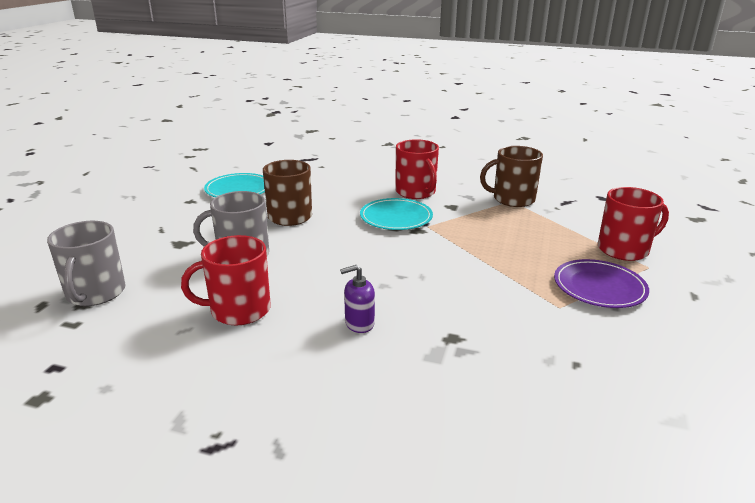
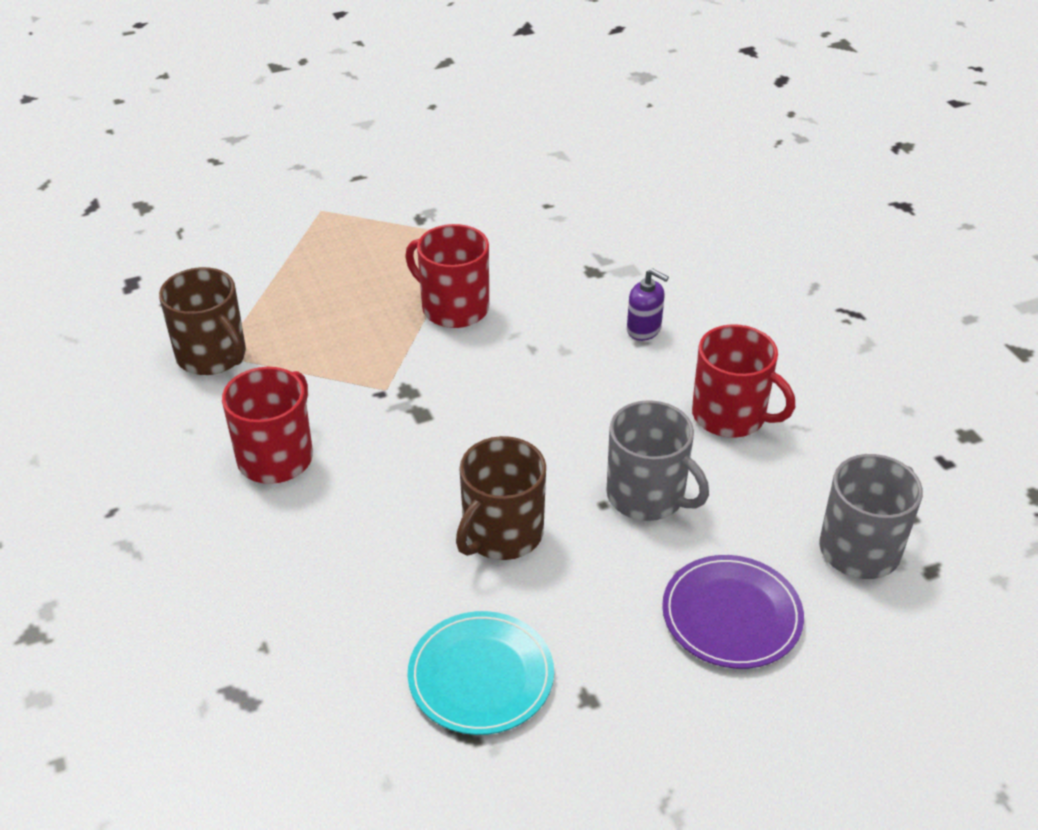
camera: 130 degrees left, 15 degrees up
turquoise plate [360,198,433,230] -> none
purple plate [554,259,649,308] -> purple plate moved to [662,555,804,669]
red mug [598,187,669,261] -> red mug moved to [405,224,489,328]

